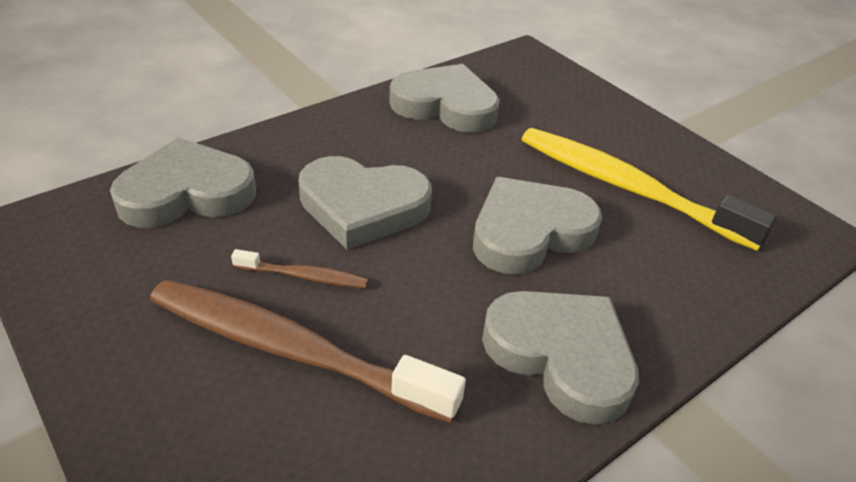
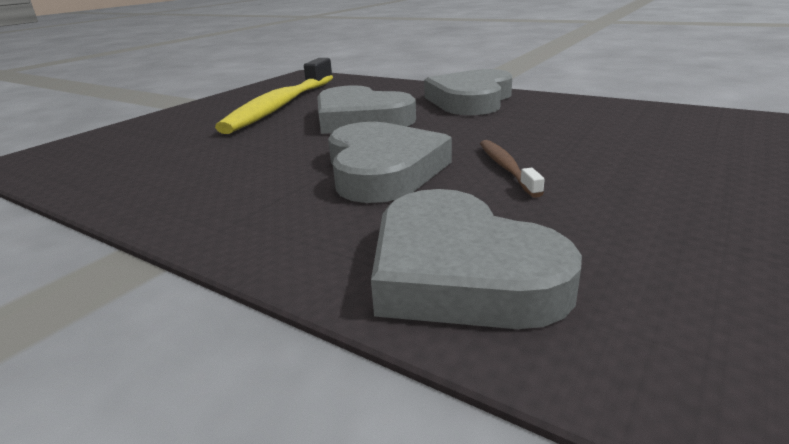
camera: 105 degrees left, 15 degrees down
brown toothbrush [150,280,466,423] -> none
grey heart [389,64,500,133] -> none

